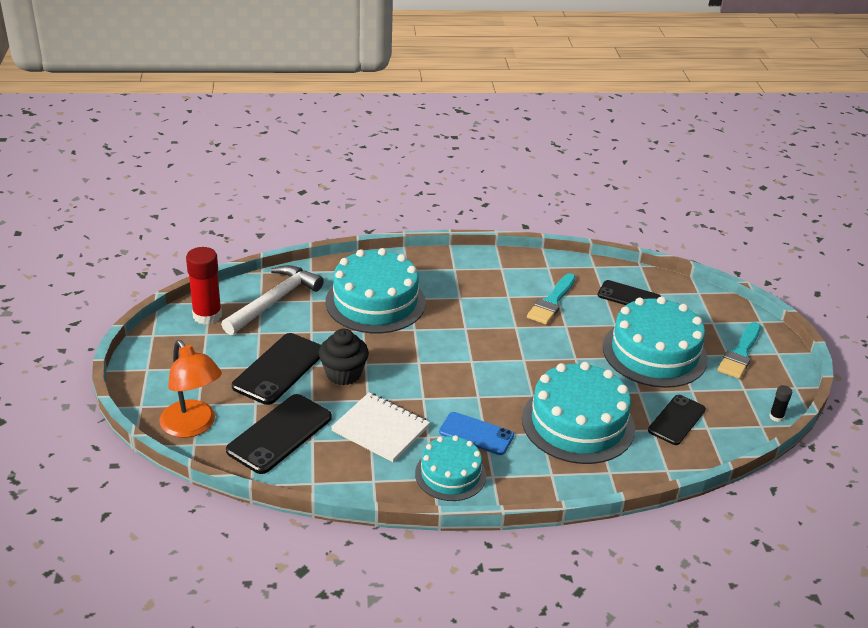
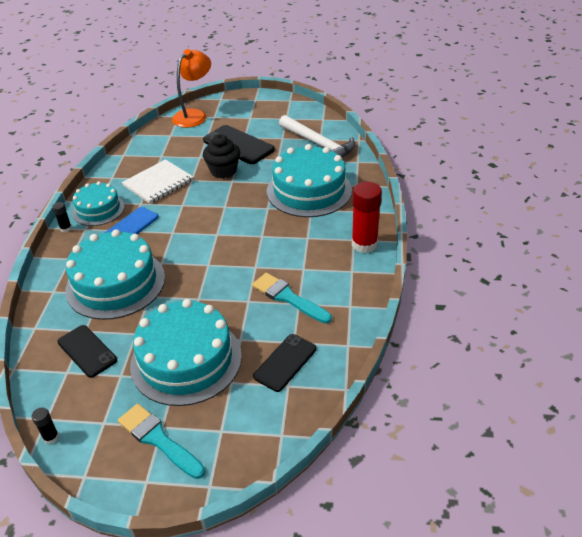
camera: 105 degrees right, 5 degrees up
orange lamp [159,340,222,438] -> orange lamp turned 150 degrees clockwise [172,49,211,128]
red glue stick [186,247,222,325] -> red glue stick moved to [352,182,382,253]
black phone [226,394,332,474] -> none
none -> black glue stick [52,202,72,232]

